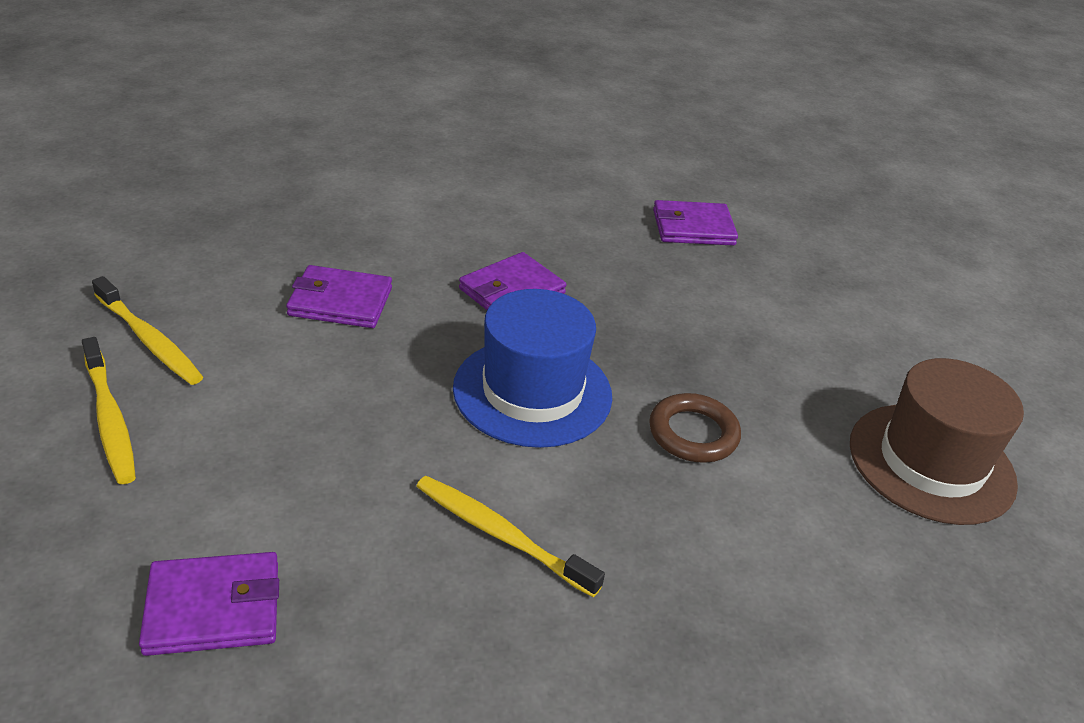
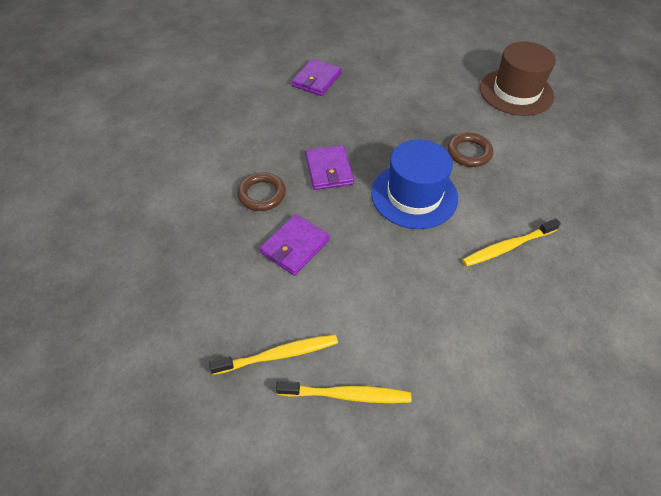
camera: 55 degrees left, 15 degrees up
purple wallet [139,552,279,656] -> none
none -> brown ring [237,172,286,211]

